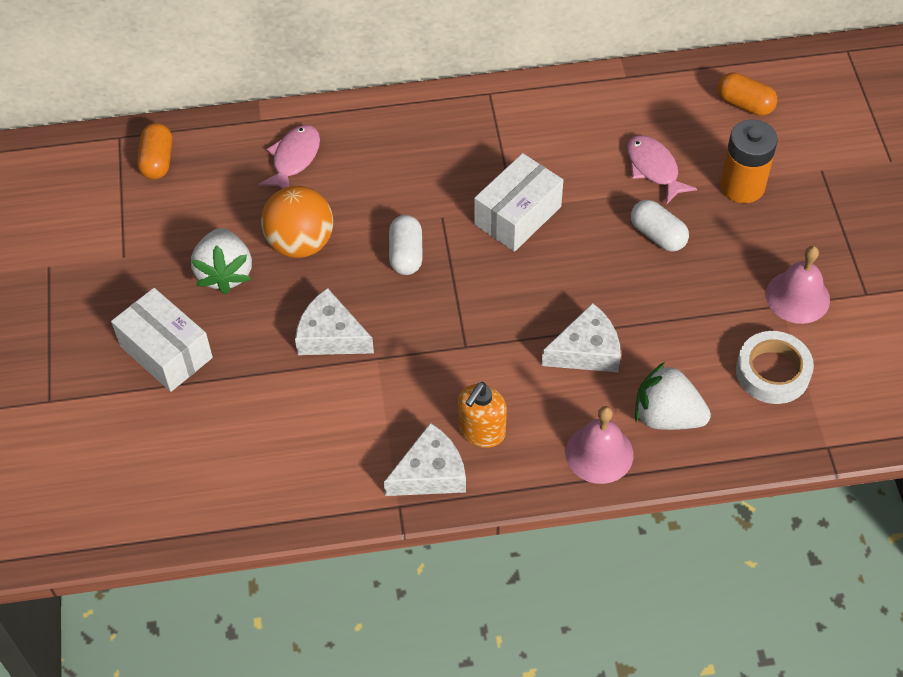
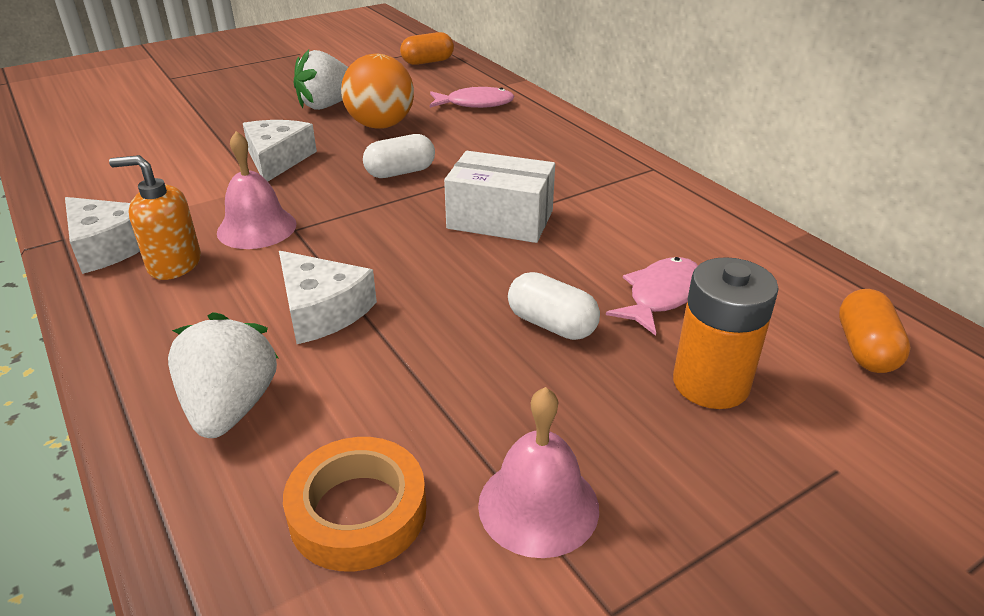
camera: 65 degrees right, 20 degrees down
white box [111,288,213,392] -> none
pink bell [566,406,633,484] -> pink bell moved to [217,131,297,249]
white capsule [631,200,689,252] -> white capsule turned 75 degrees counterclockwise [508,272,600,340]
white tape [736,331,814,404] -> orange tape [283,437,427,571]

